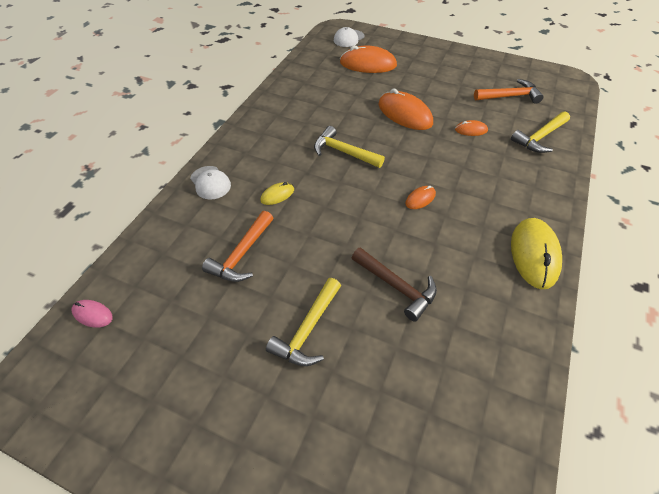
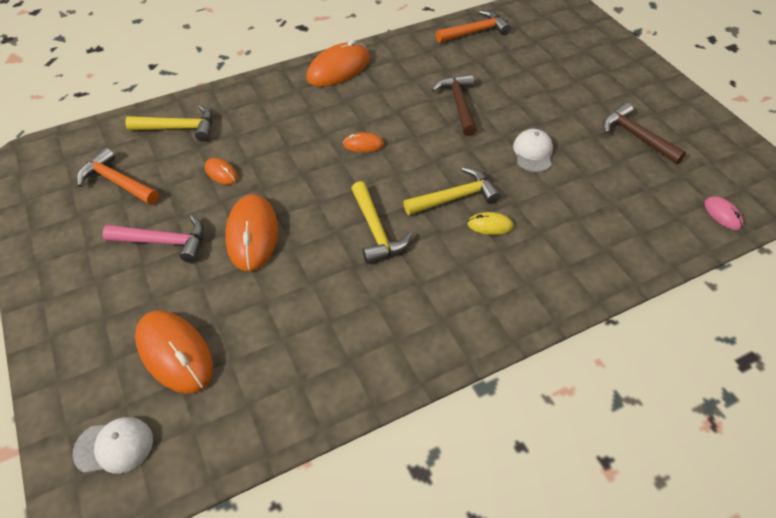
camera: 140 degrees left, 0 degrees up
white cap [190,166,231,199] -> white cap moved to [513,129,553,172]
orange hammer [202,211,273,282] -> orange hammer moved to [436,10,511,43]
yellow hammer [266,278,341,366] -> yellow hammer moved to [404,167,501,215]
yellow mouse [511,218,562,289] -> orange mouse [306,40,370,87]
none -> pink hammer [103,215,204,263]
none -> brown hammer [603,102,686,164]

